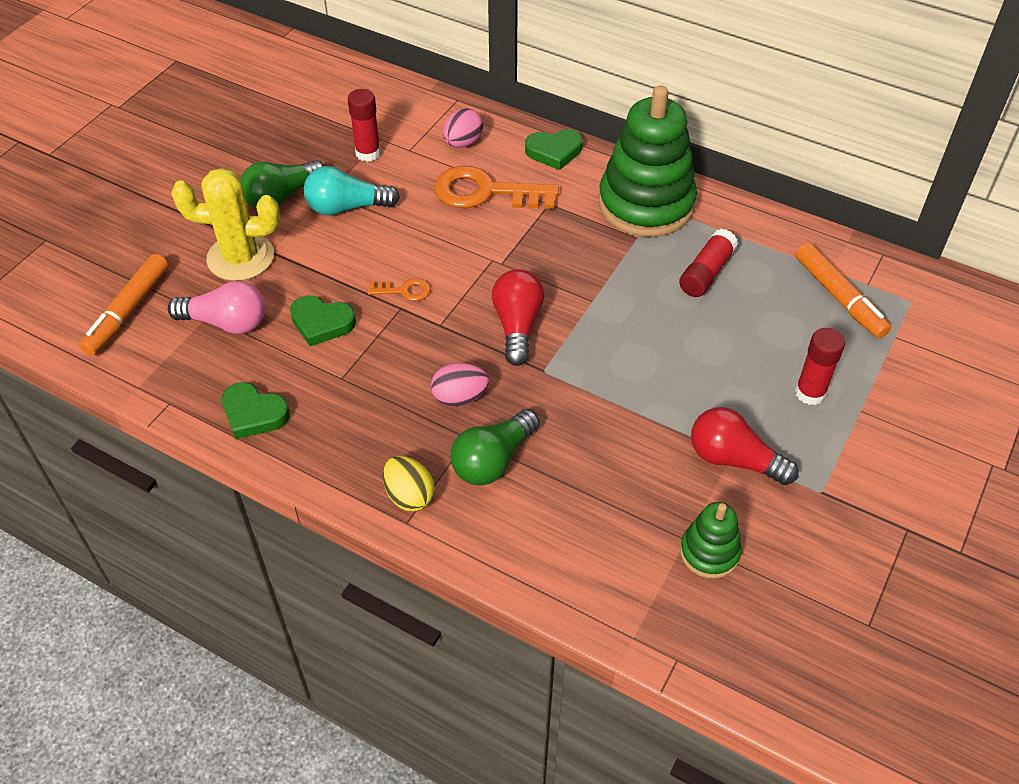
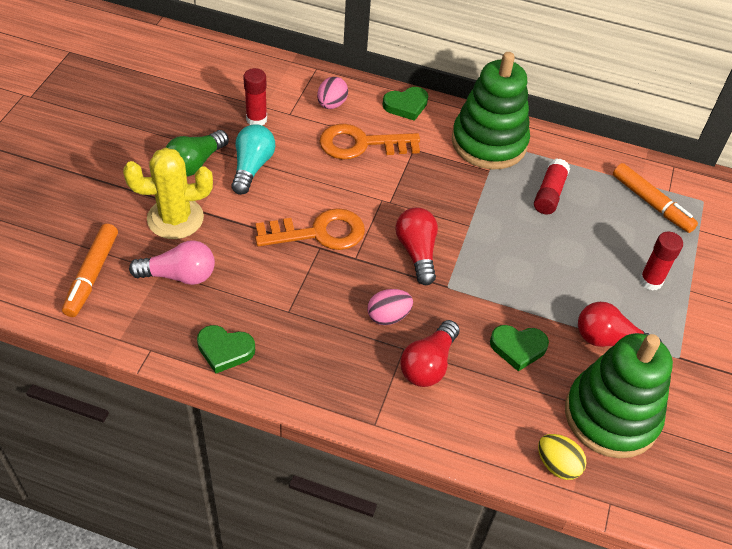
camera: 15 degrees left, 0 degrees up
green heart [290,296,356,346] -> green heart moved to [490,325,549,371]
turquoise light bulb [304,166,400,215] -> turquoise light bulb turned 120 degrees clockwise [231,124,275,195]
orange key [368,278,431,301] -> orange key [255,208,365,250], size x2.14
yellow egg [383,456,435,511] -> yellow egg moved to [538,434,586,480]
green light bulb [450,409,540,485] -> red light bulb [400,320,460,387]
green stacking toy [680,502,742,579] -> green stacking toy [565,333,673,458], size x2.05

